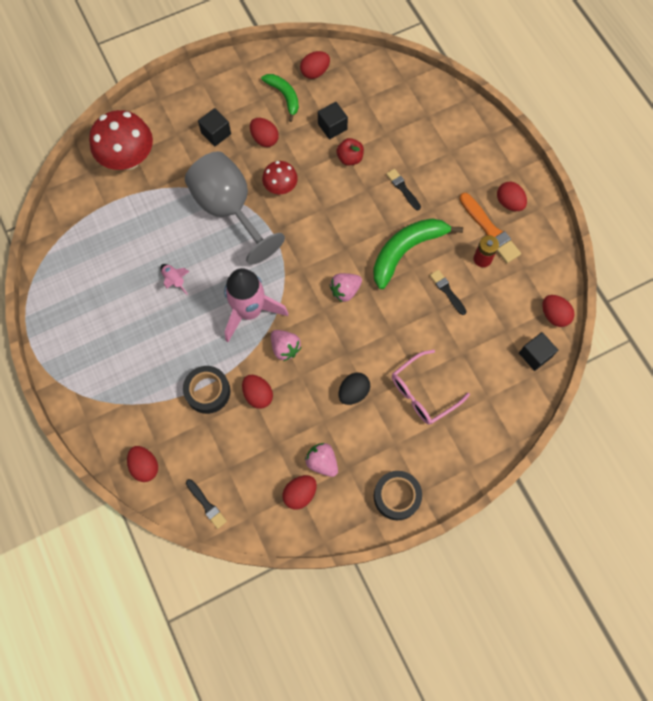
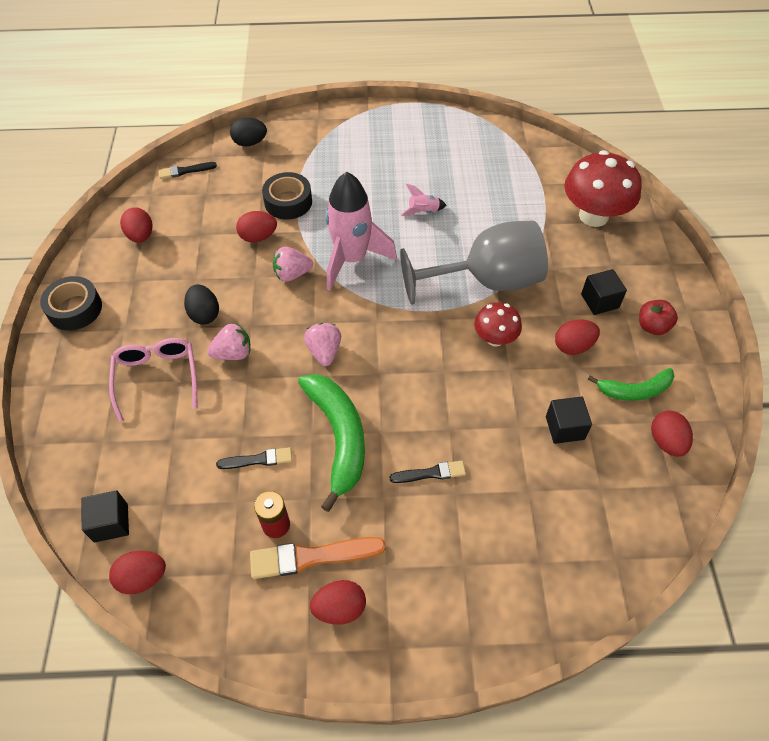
camera: 115 degrees right, 15 degrees down
red egg [127,446,158,482] -> black egg [230,117,267,146]
pink strawberry [305,443,338,477] -> pink strawberry moved to [207,323,251,360]
red apple [336,138,364,166] -> red apple moved to [639,300,678,335]

